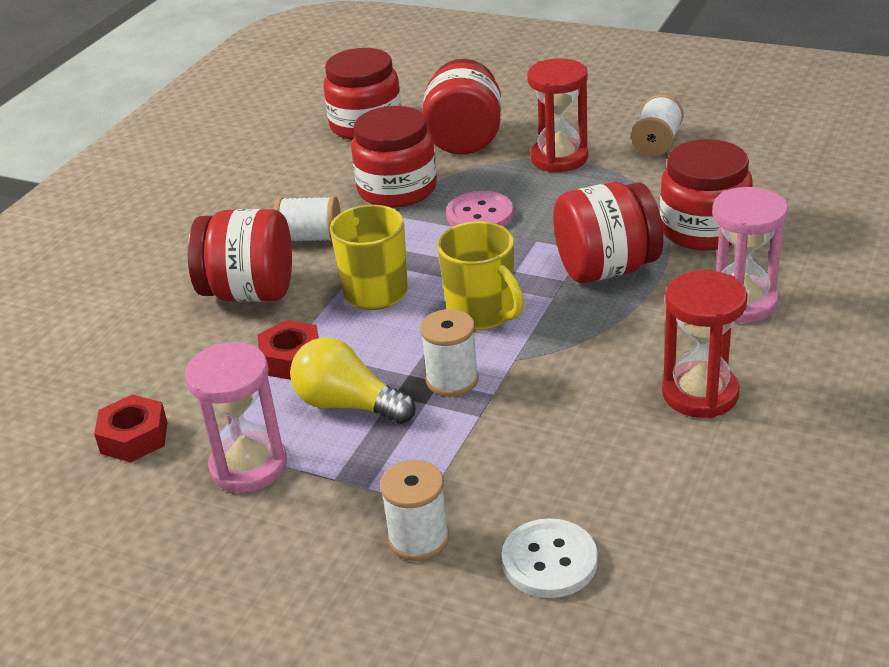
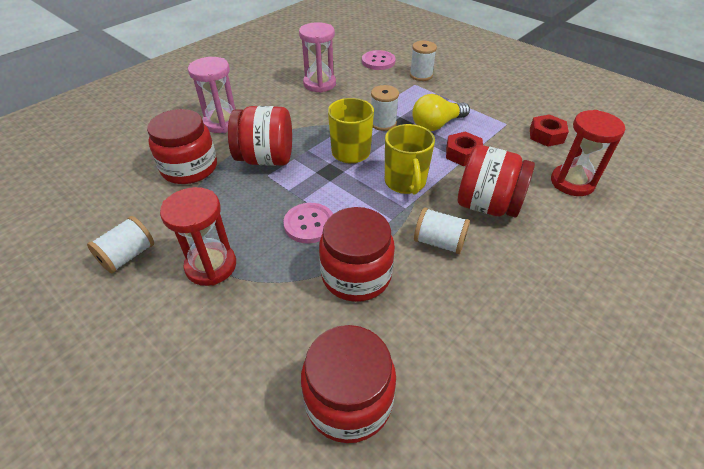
camera: 165 degrees left, 10 degrees up
pink hourglass [185,342,287,493] -> pink hourglass moved to [299,22,336,93]
yellow light bulb [290,337,416,424] -> yellow light bulb turned 105 degrees clockwise [412,94,470,131]
red jar [422,59,502,154] -> none
white button [502,518,598,598] -> pink button [362,50,396,70]
red hourglass [662,270,747,418] -> red hourglass moved to [551,110,625,196]

